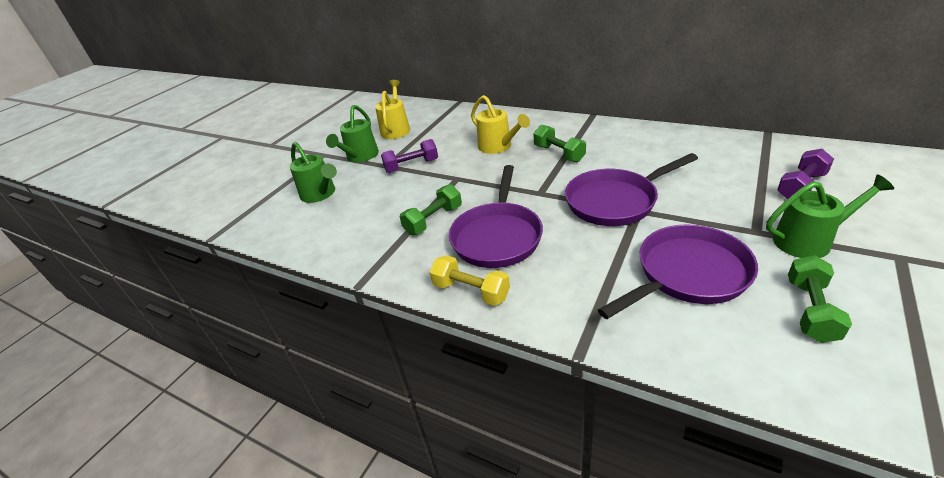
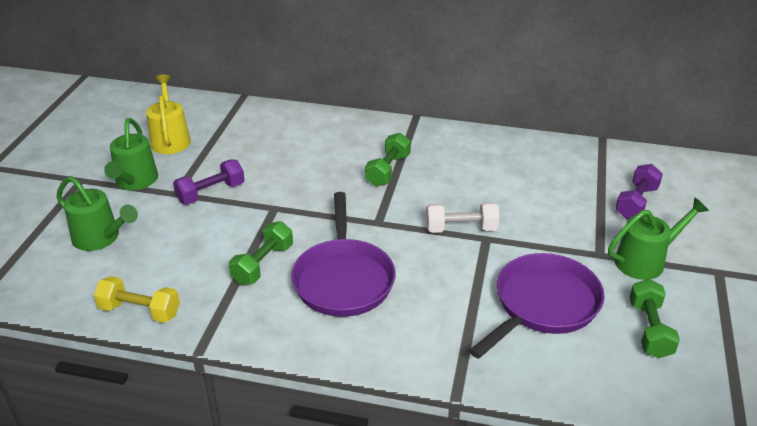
camera: 20 degrees left, 0 degrees up
yellow dumbbell [430,255,510,306] -> yellow dumbbell moved to [94,276,180,323]
yellow watering can [471,95,530,154] -> none
green dumbbell [533,125,586,162] -> green dumbbell turned 75 degrees clockwise [365,133,411,186]
purple pan [565,153,698,226] -> white dumbbell [426,202,500,233]

